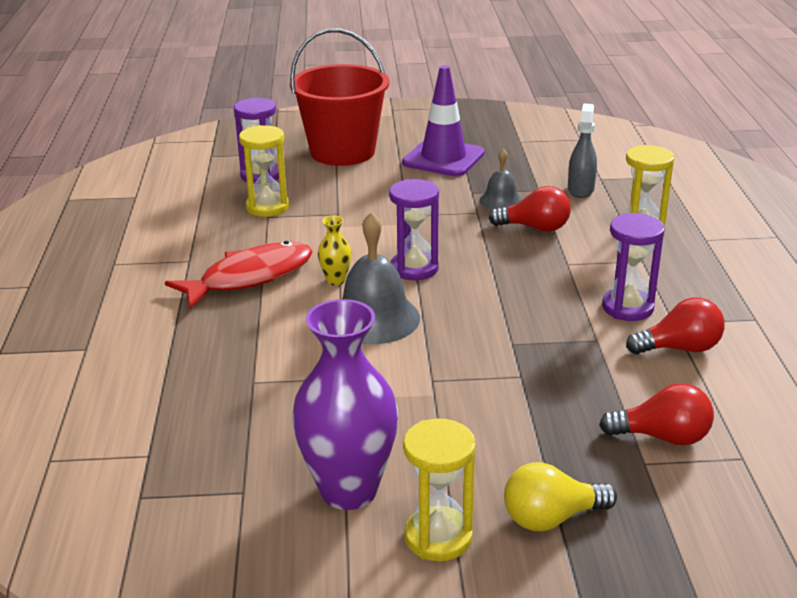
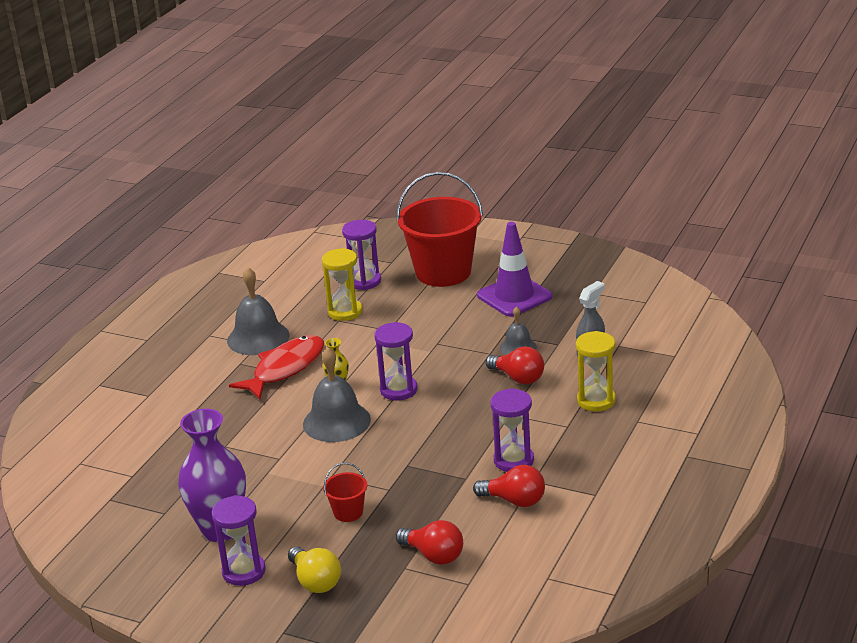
camera: 30 degrees right, 0 degrees up
red fish [165,241,313,309] -> red fish turned 45 degrees counterclockwise [229,335,324,400]
yellow hourglass [403,418,476,561] -> purple hourglass [212,495,266,586]
yellow light bulb [504,462,617,531] -> yellow light bulb turned 135 degrees counterclockwise [288,546,341,593]
none -> grey bell [227,267,290,355]
none -> red bucket [323,463,367,522]

